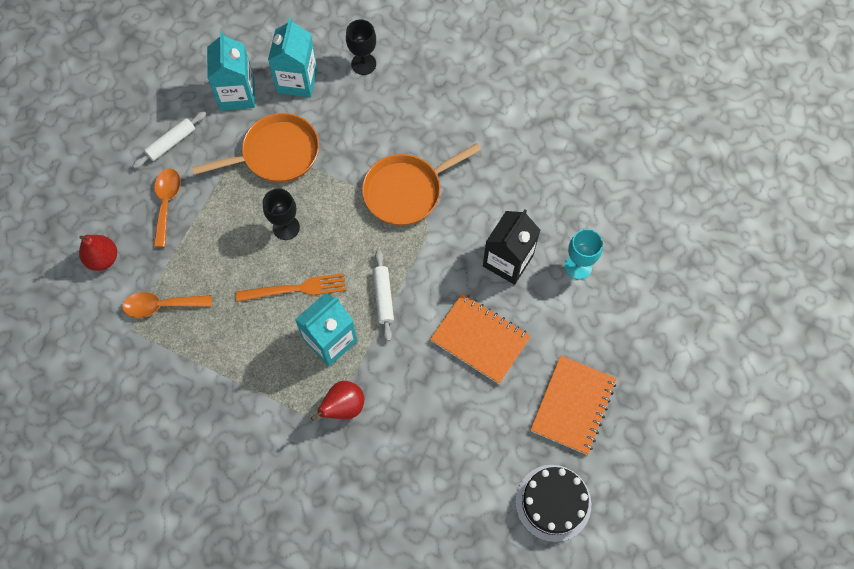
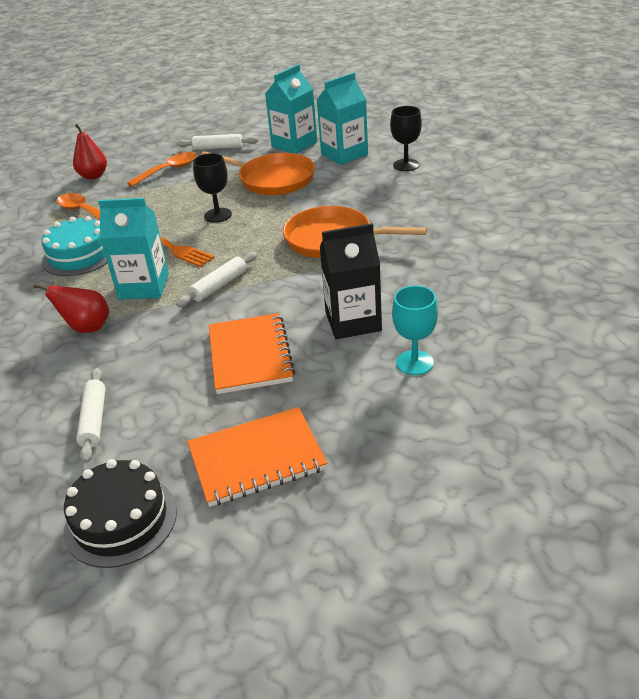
camera: 50 degrees right, 30 degrees down
none -> turquoise cake [42,216,107,276]
none -> white rolling pin [76,368,106,463]

